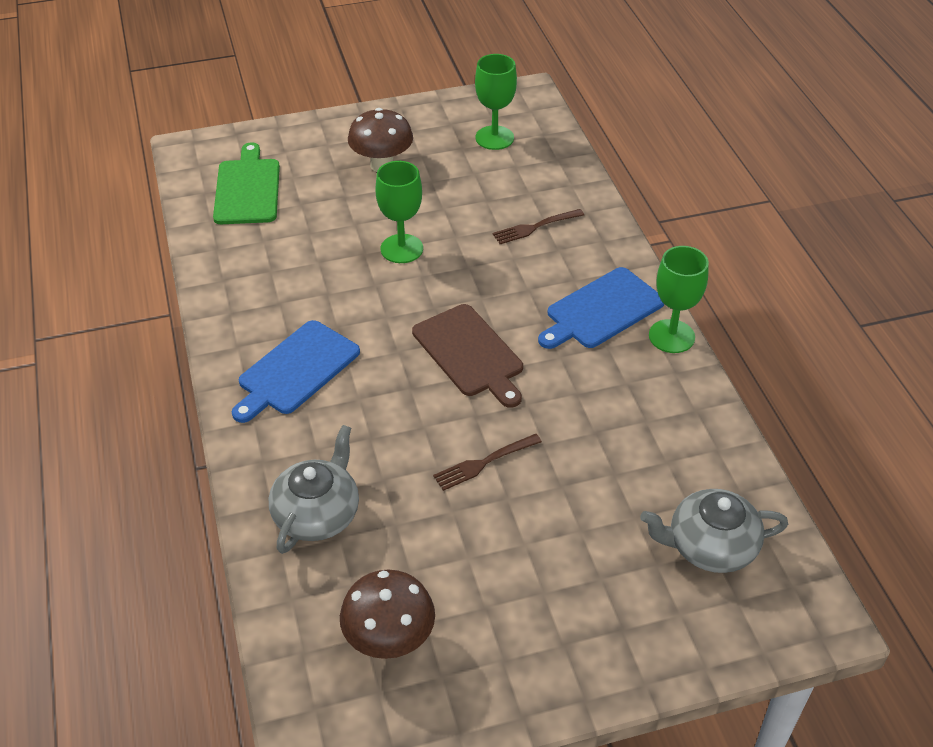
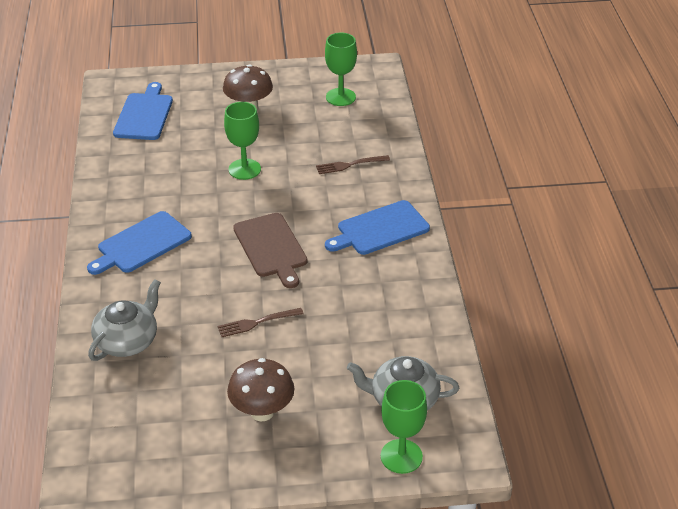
camera: 10 degrees right, 5 degrees down
green cutting board [213,142,280,224] -> blue cutting board [113,82,173,140]
brown mushroom [340,569,435,659] -> brown mushroom moved to [227,358,294,421]
green goblet [649,246,709,353] -> green goblet moved to [381,380,427,474]

